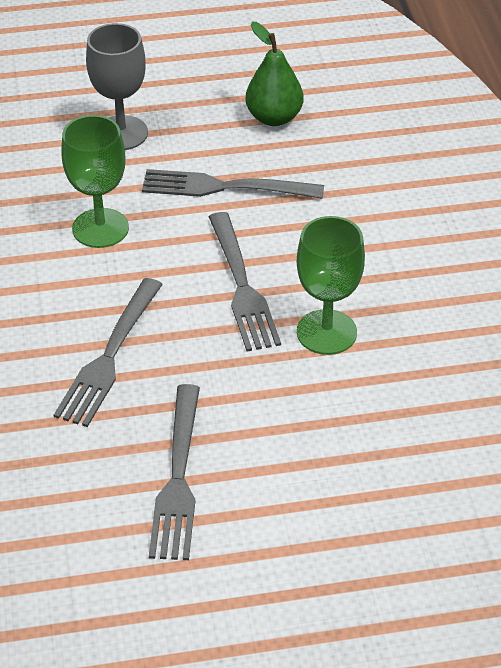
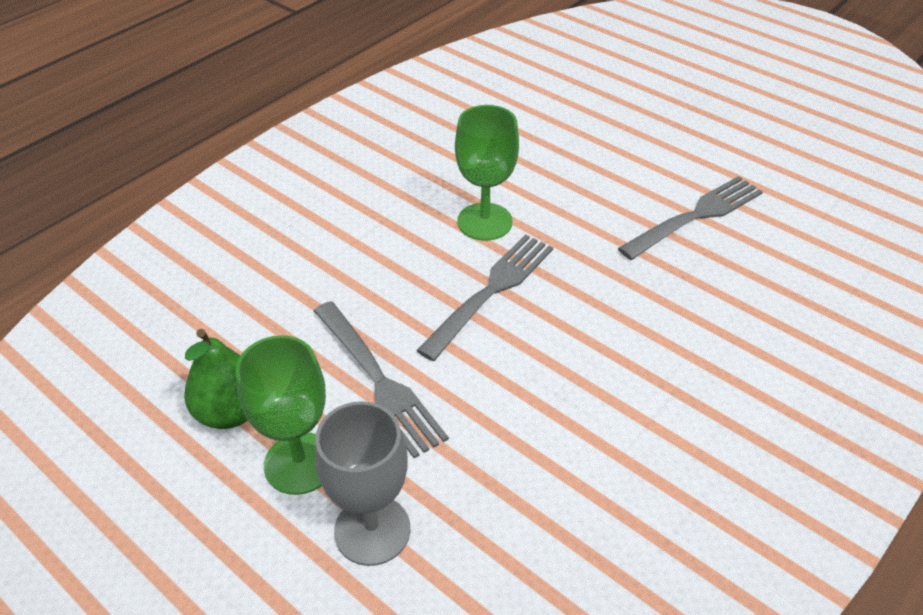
camera: 130 degrees left, 0 degrees up
grey fork [54,278,163,427] -> none
green goblet [61,115,129,248] -> green goblet moved to [236,335,326,495]

